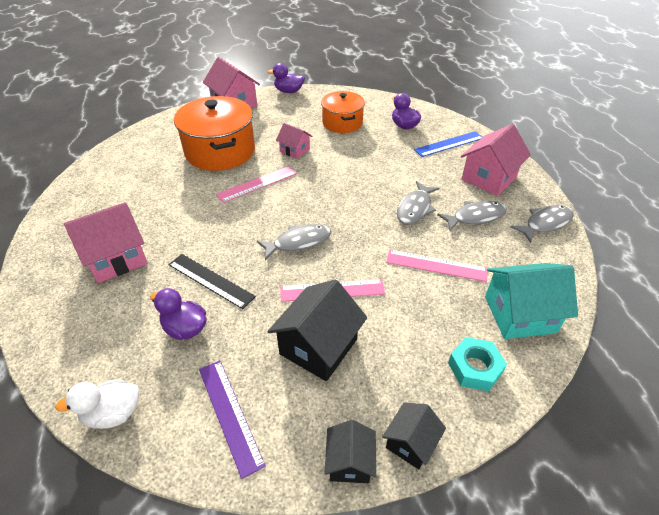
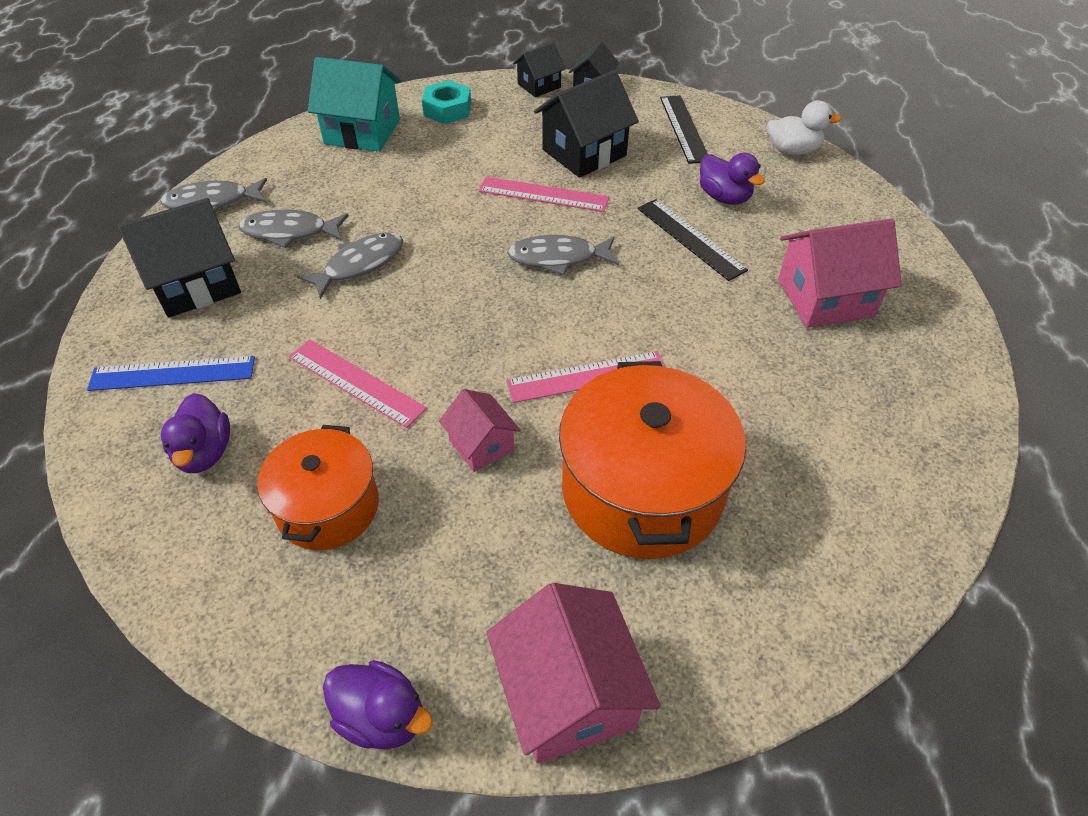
camera: 160 degrees left, 5 degrees up
purple ruler [199,360,266,479] -> black ruler [660,95,708,164]
pink ruler [386,250,488,282] -> pink ruler moved to [289,339,427,428]
pink house [461,124,531,196] -> black house [118,198,241,318]

